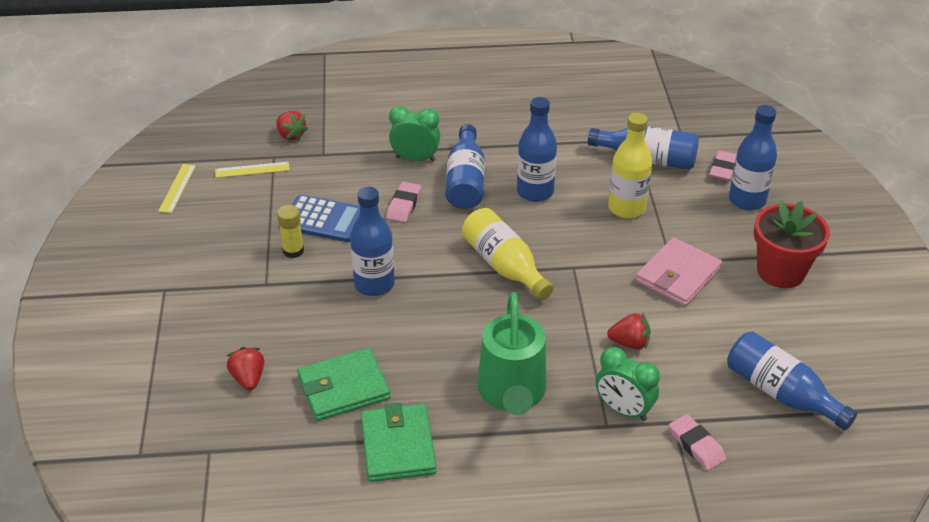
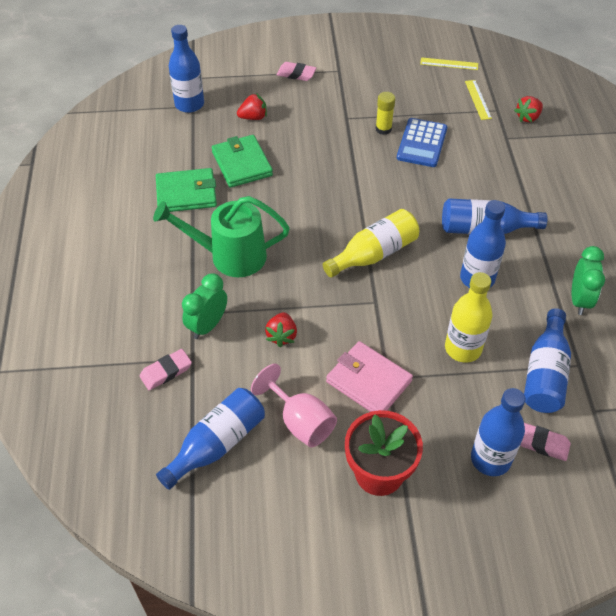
camera: 90 degrees right, 10 degrees up
blue bottle [350,187,395,296] -> blue bottle moved to [169,25,204,113]
pink eraser [387,182,421,222] -> pink eraser moved to [276,62,316,81]
green clock [389,106,440,162] -> green clock moved to [572,246,605,315]
none -> pink goblet [251,364,337,447]

